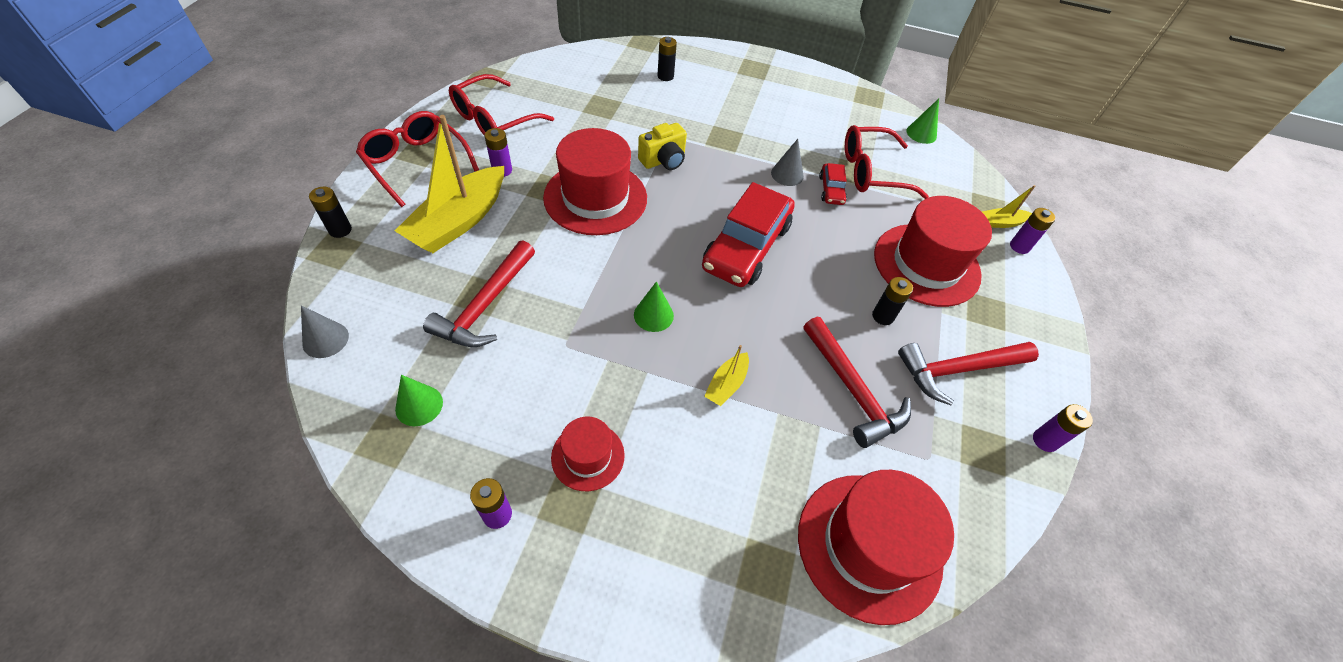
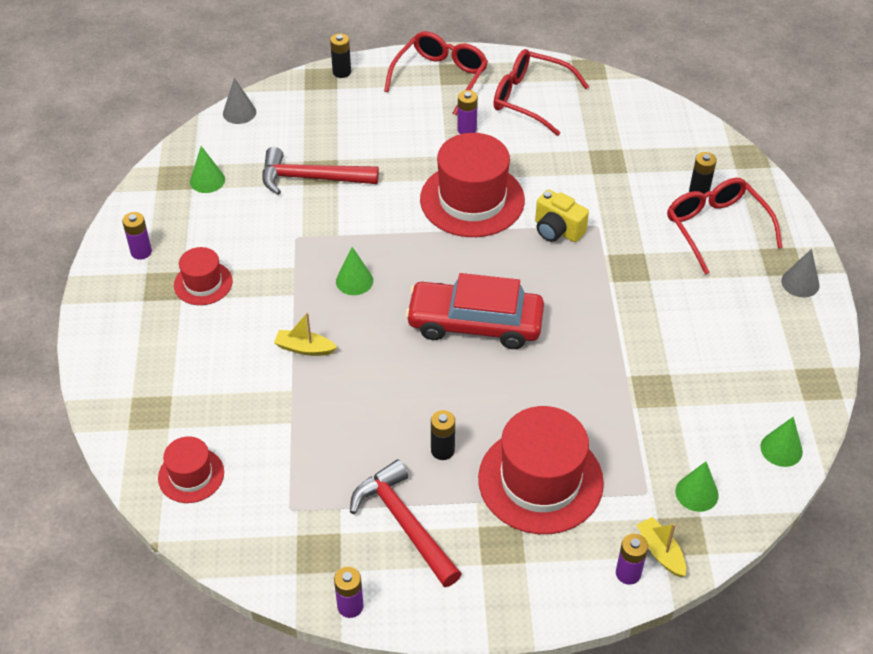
camera: 75 degrees right, 5 degrees down
yellow boat [395,115,504,253] -> none
grey cone [771,139,804,186] -> grey cone moved to [781,249,820,297]
red hat [798,470,954,625] -> red hat [158,437,224,503], size x0.53
red hammer [803,317,911,448] -> none
red car [819,163,847,205] -> none
red glasses [845,125,929,199] -> red glasses moved to [667,178,783,275]
none -> green cone [675,461,719,512]

